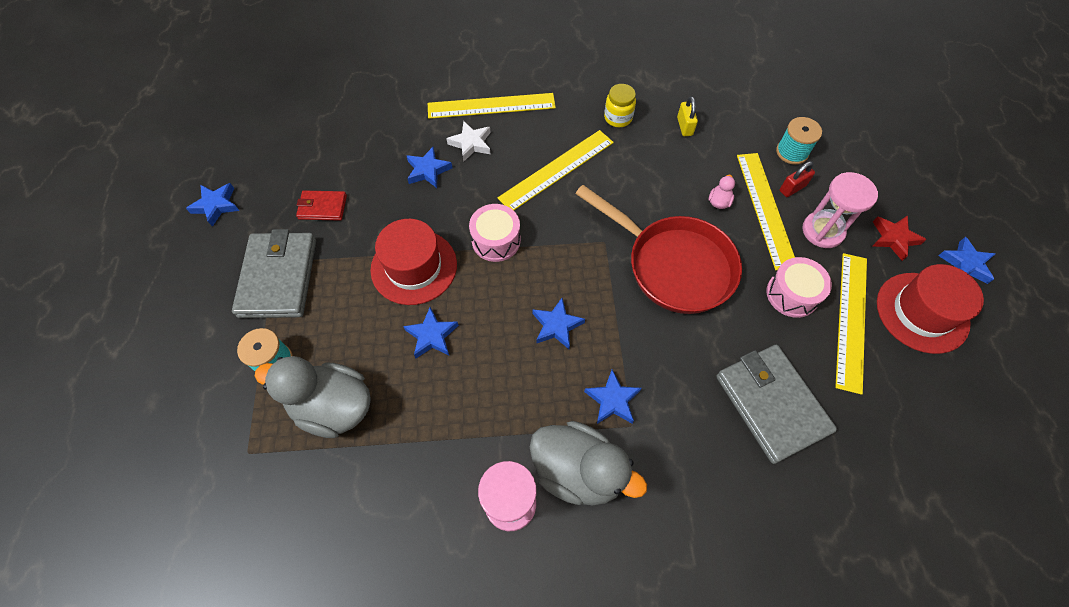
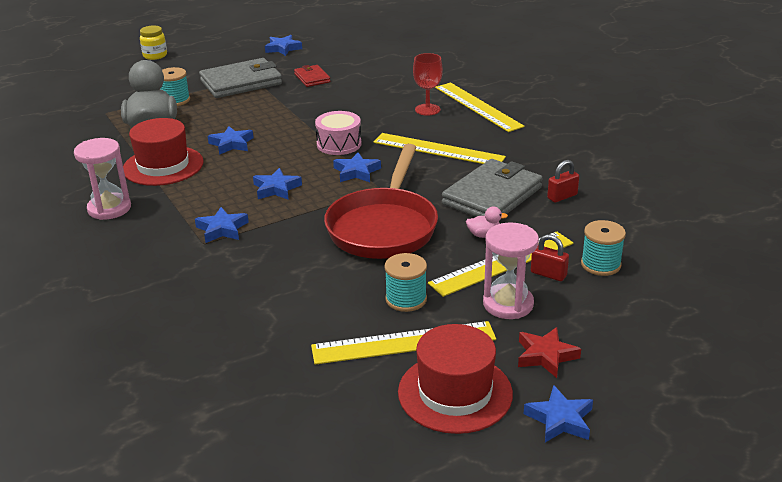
camera: 65 degrees right, 30 degrees down
red hat [370,219,457,305] -> red hat moved to [123,118,204,186]
blue star [407,147,452,188] -> blue star moved to [333,152,381,182]
white star [446,121,491,162] -> red goblet [413,53,443,116]
grey duck [530,421,647,505] -> none
yellow jar [604,84,636,127] -> yellow jar moved to [140,26,167,60]
yellow padlock [677,96,698,136] -> red padlock [547,160,579,203]
grey wallet [716,345,837,464] -> grey wallet moved to [442,159,543,217]
pink drum [766,257,832,318] -> turquoise spool [384,253,427,312]

